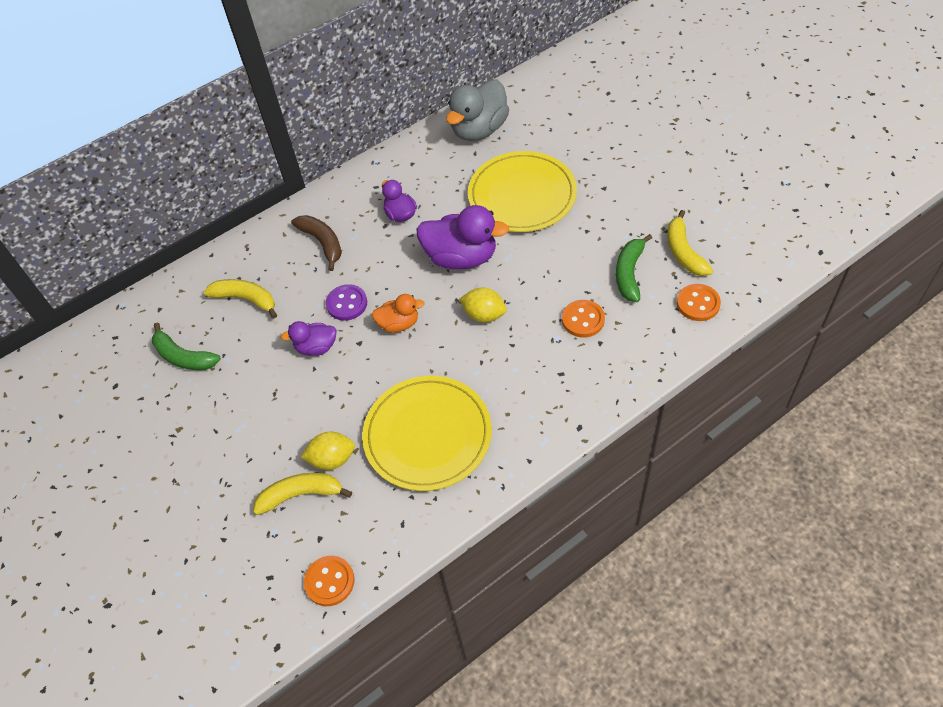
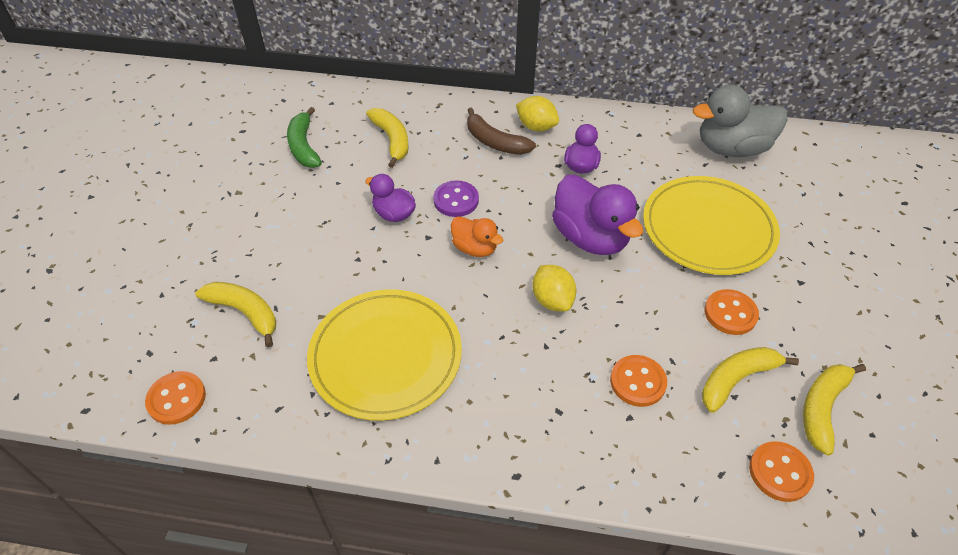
camera: 40 degrees right, 5 degrees down
brown banana [291,215,342,271] -> brown banana turned 120 degrees clockwise [467,107,536,155]
yellow lemon [301,432,355,470] -> yellow lemon moved to [516,96,559,131]
green banana [616,234,652,302] -> yellow banana [702,347,799,413]
none -> orange button [704,289,759,335]

